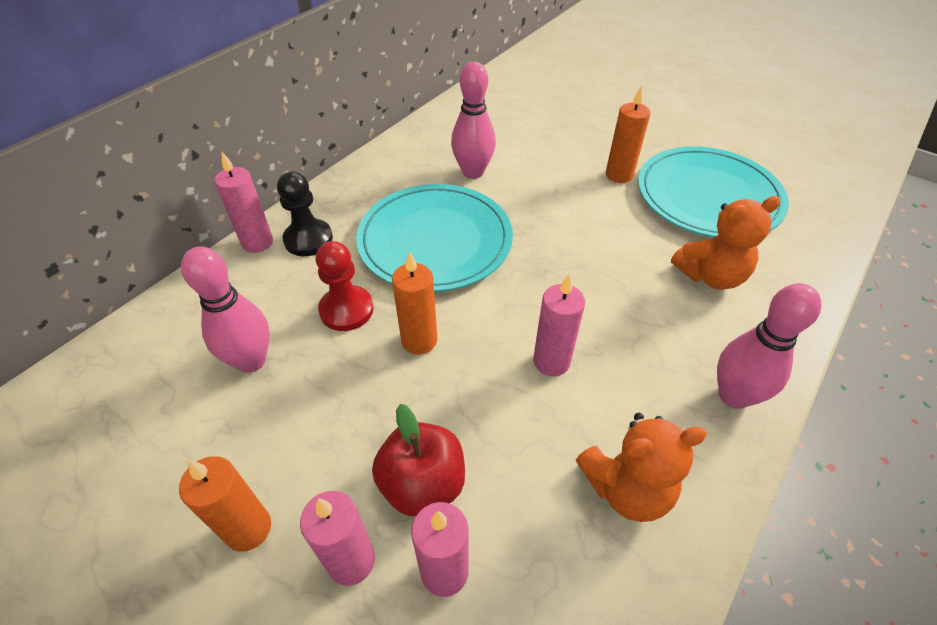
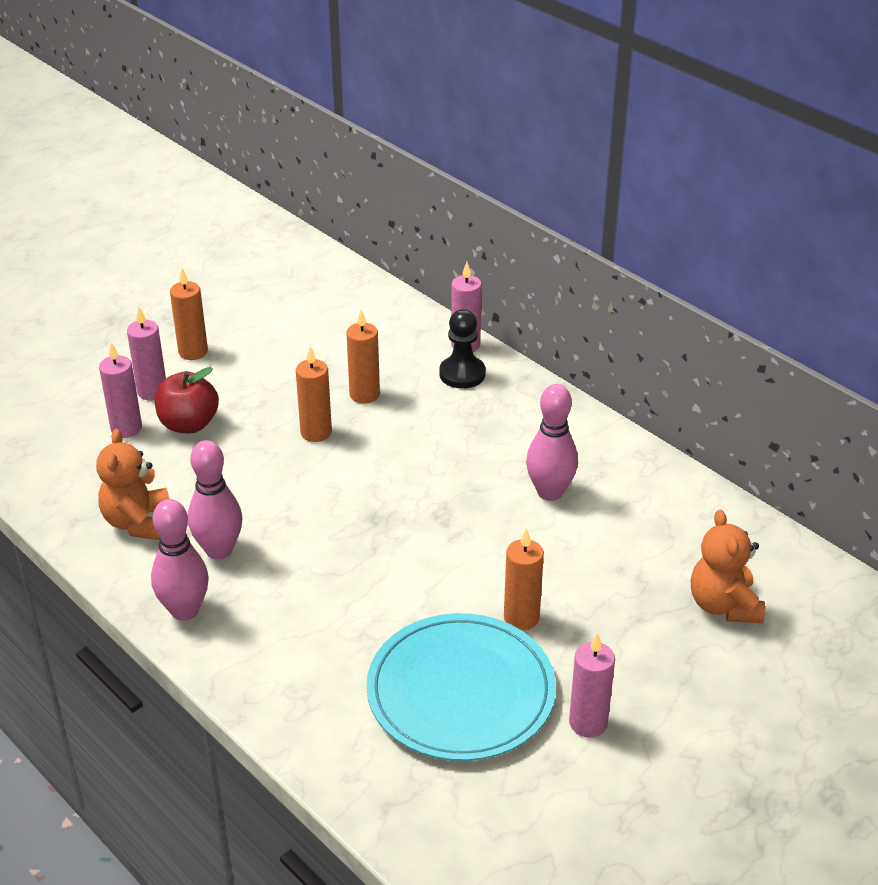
camera: 100 degrees right, 10 degrees down
pink bowling pin [181,246,270,373] -> pink bowling pin moved to [188,440,243,560]
red pawn [316,241,374,331] -> orange candle [346,310,380,404]
turquoise plate [356,184,513,292] -> none
pink candle [533,274,585,376] -> pink candle moved to [569,633,615,738]
orange teddy bear [671,196,780,290] -> orange teddy bear moved to [691,510,765,624]

